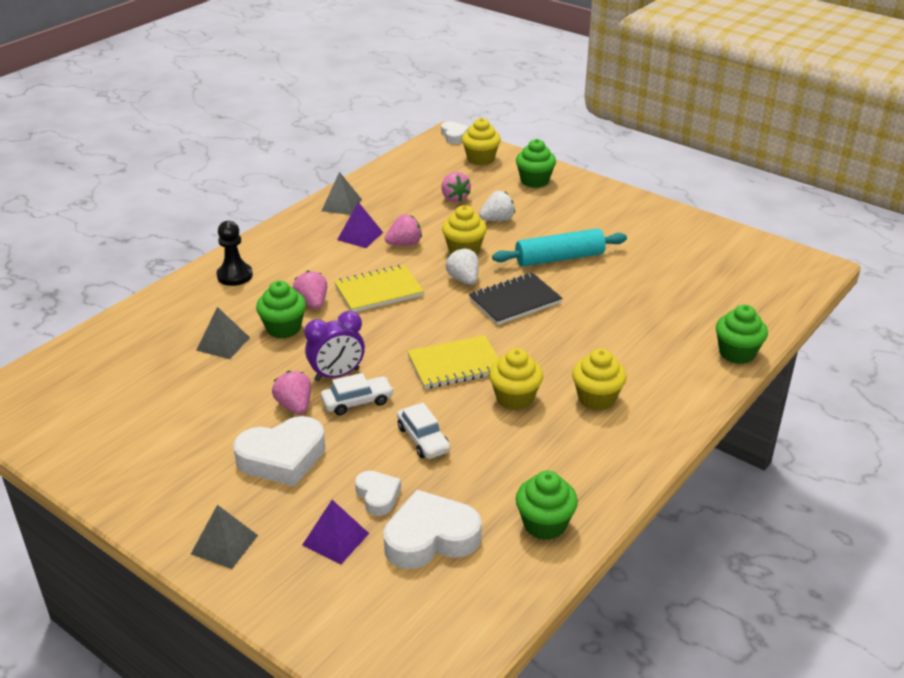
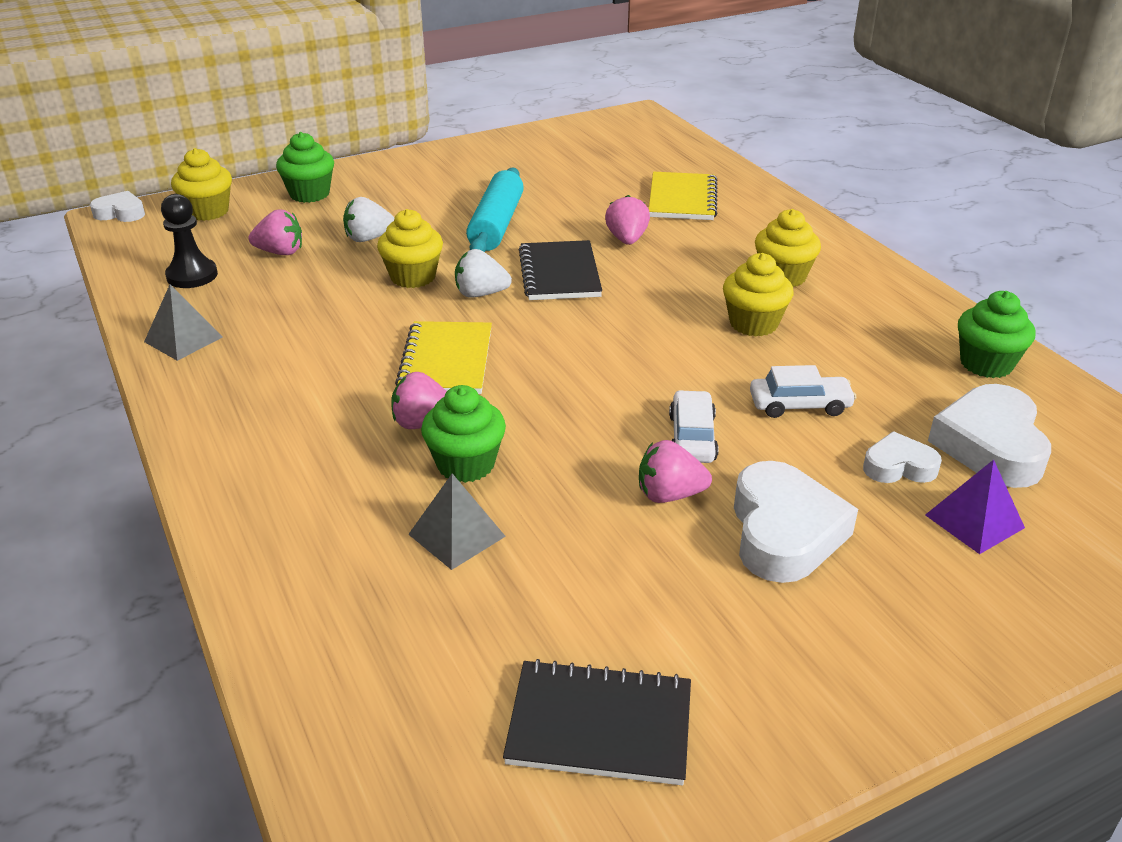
camera: 65 degrees left, 0 degrees up
grey pyramid [191,505,258,569] -> none
black pawn [217,221,253,286] -> black pawn moved to [161,194,218,288]
purple clock [304,311,365,381] -> none
purple pyramid [337,202,383,248] -> none
pink strawberry [385,214,422,246] -> pink strawberry moved to [605,195,650,245]
yellow notebook [407,335,499,389] -> yellow notebook moved to [649,172,717,220]
white strawberry [479,191,515,221] -> white strawberry turned 105 degrees counterclockwise [343,197,394,242]
green cupcake [716,305,768,364] -> none
none -> black notebook [503,659,691,785]

